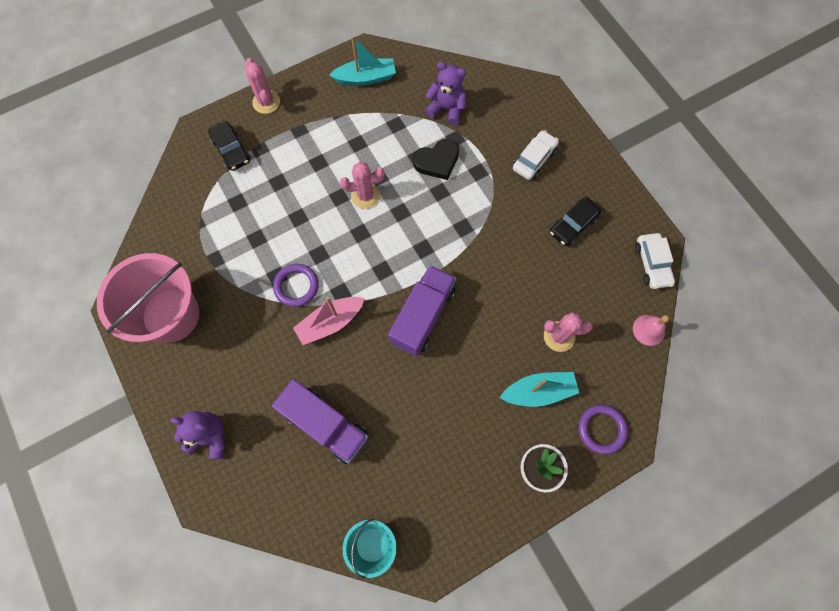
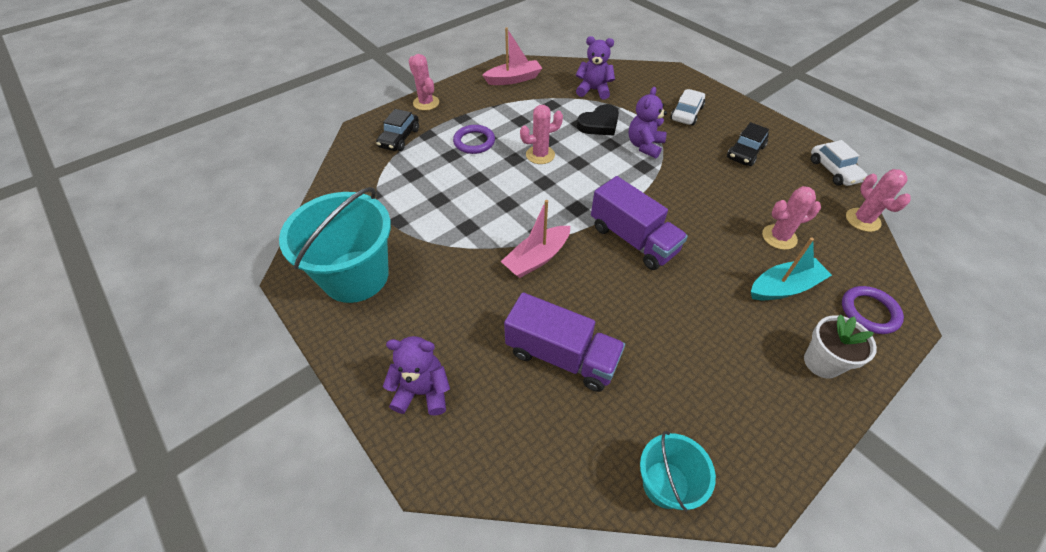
camera: 10 degrees left, 20 degrees down
pink bucket [97,253,199,343] -> turquoise bucket [279,187,391,303]
black car [208,121,251,171] -> black car turned 60 degrees clockwise [376,109,419,151]
purple ring [273,264,319,307] -> purple ring moved to [453,125,495,154]
turquoise boat [329,36,396,86] -> pink boat [482,27,542,85]
purple truck [388,265,456,357] -> purple truck turned 120 degrees clockwise [591,176,688,270]
pink bell [633,315,670,346] -> pink cactus [846,169,911,232]
none -> purple teddy bear [629,87,667,158]

